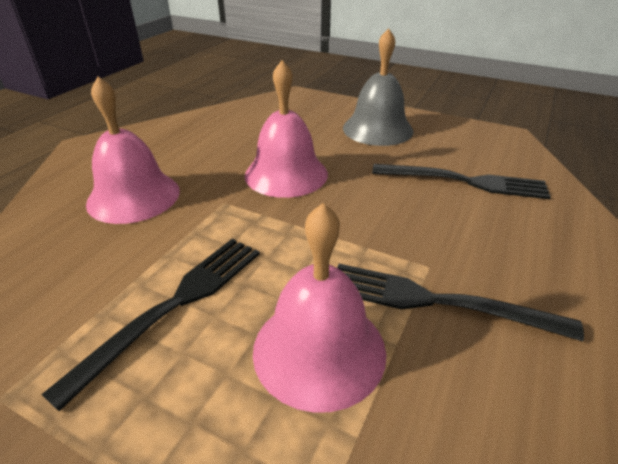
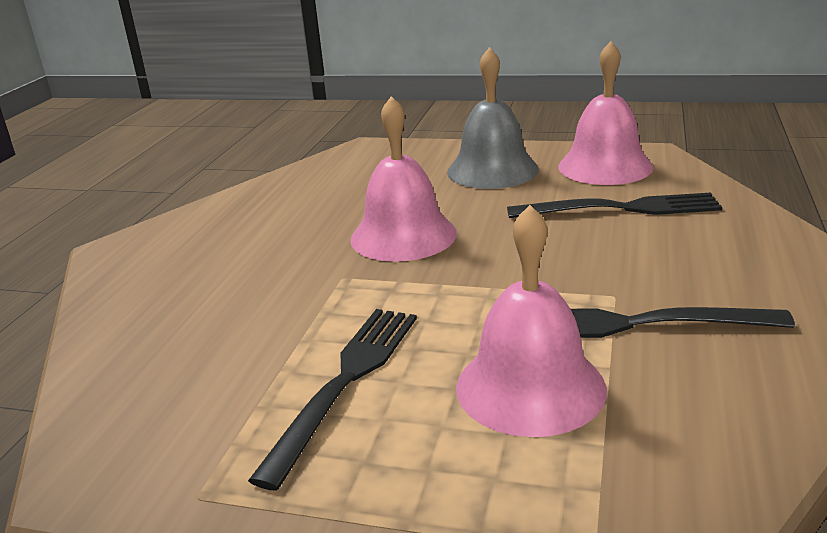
camera: 10 degrees left, 10 degrees down
pink bell [86,76,180,224] -> pink bell moved to [558,41,653,185]

